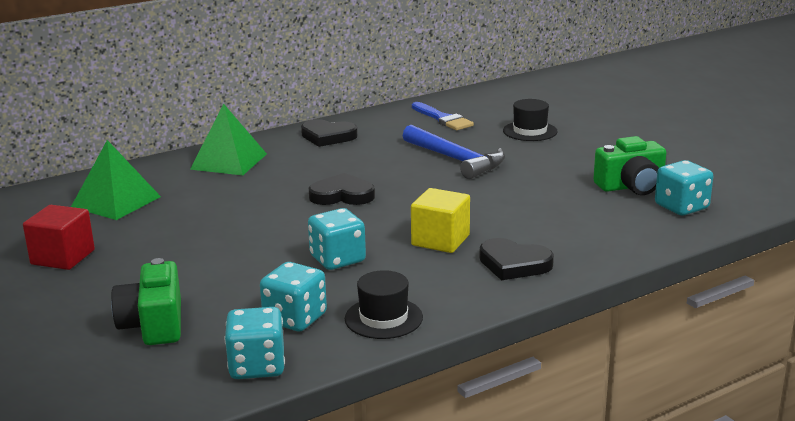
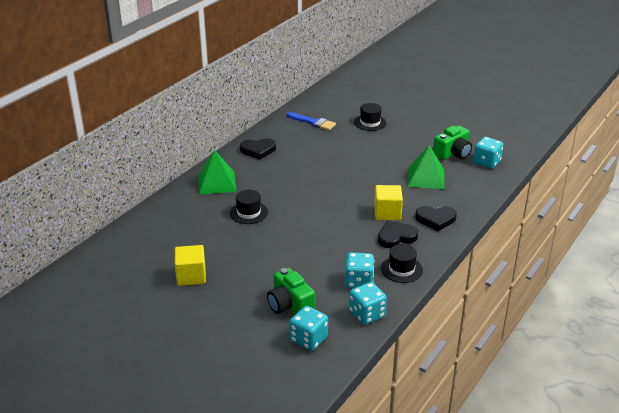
camera: 25 degrees left, 10 degrees up
red cube [23,205,95,270] -> yellow cube [175,245,206,286]
green pyramid [71,140,161,220] -> green pyramid moved to [407,145,444,189]
turquoise dice [308,208,366,270] -> turquoise dice moved to [289,306,328,351]
black heart [309,173,375,205] -> black heart moved to [378,221,418,248]
blue hammer [403,125,505,179] -> none
none -> black hat [230,190,268,224]

